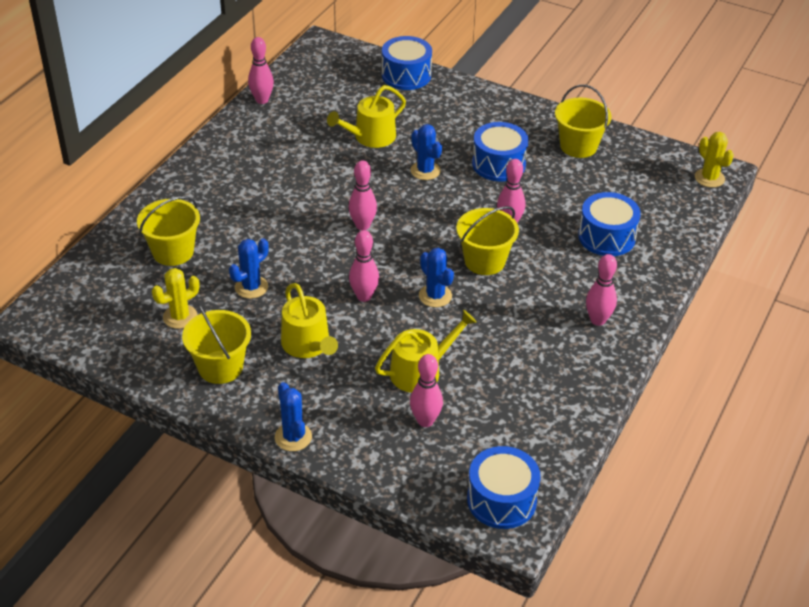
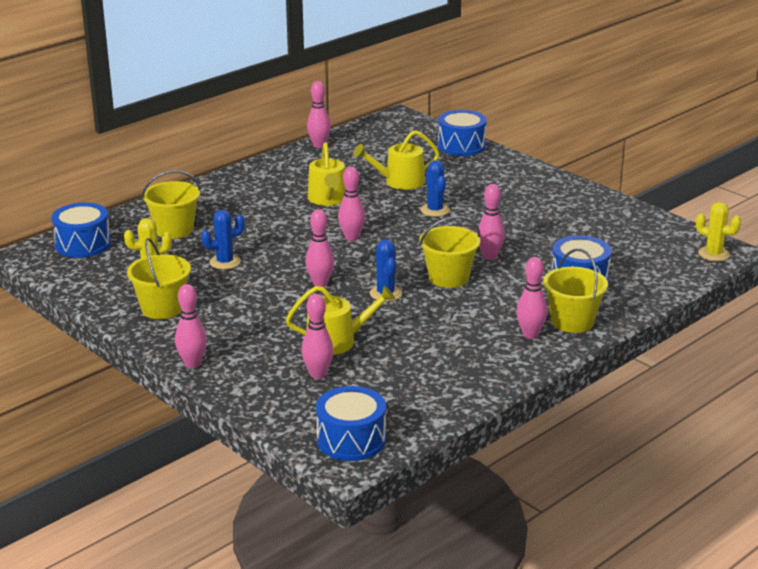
camera: 20 degrees right, 15 degrees down
blue cactus [275,382,312,451] -> pink bowling pin [175,284,207,368]
yellow watering can [281,283,338,358] -> yellow watering can moved to [308,142,345,206]
blue drum [472,122,529,181] -> blue drum moved to [51,203,111,258]
yellow bucket [555,84,612,158] -> yellow bucket moved to [543,249,608,333]
yellow cactus [695,132,734,188] -> yellow cactus turned 45 degrees counterclockwise [696,202,741,261]

